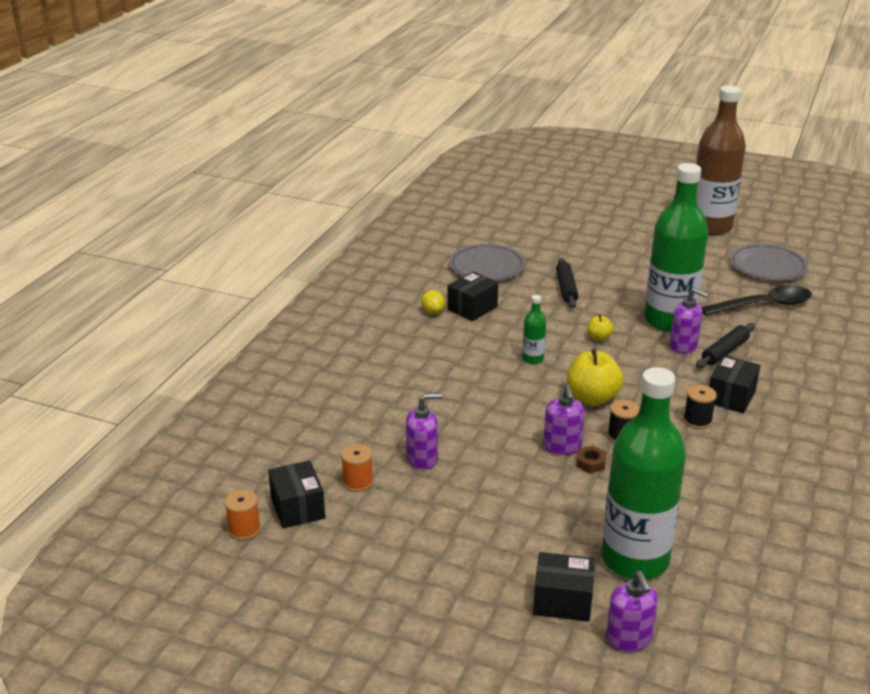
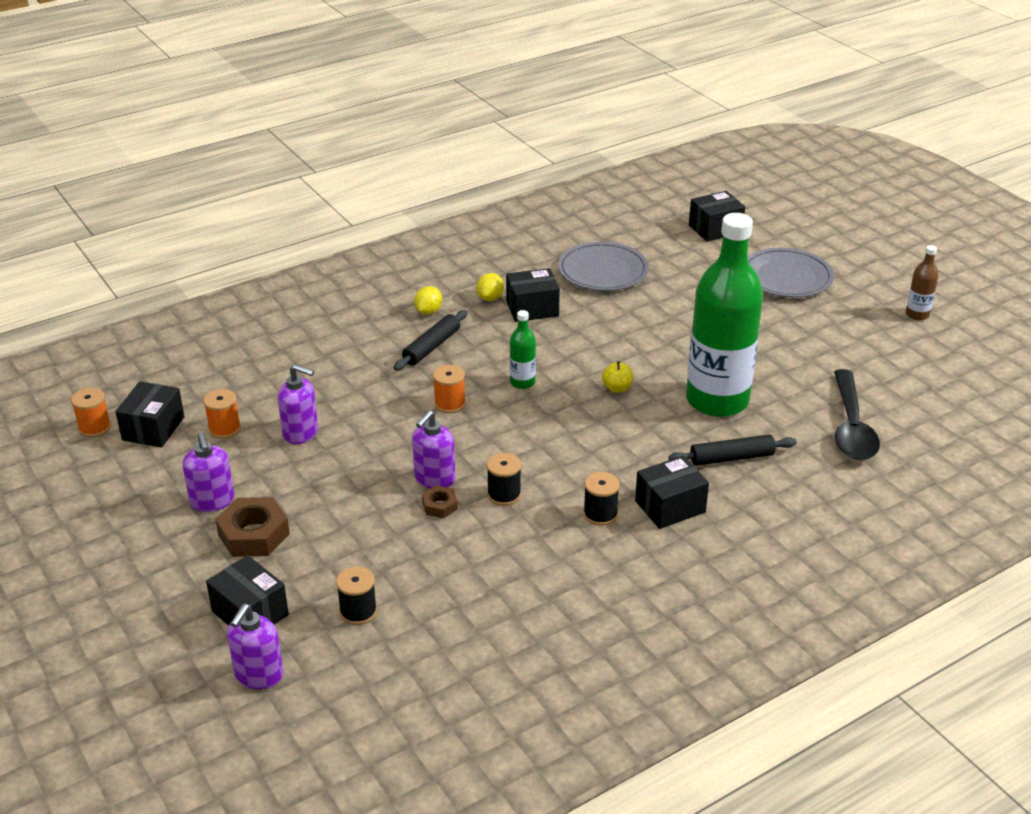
camera: 35 degrees right, 5 degrees up
black rolling pin [556,258,578,308] -> black rolling pin moved to [394,310,468,371]
yellow apple [567,349,624,406] -> none
green bottle [602,367,686,579] -> black spool [336,567,377,625]
purple soap dispenser [669,287,709,354] -> purple soap dispenser moved to [183,433,234,512]
brown bottle [696,85,746,235] -> brown bottle [906,245,939,321], size x0.41
black spoon [701,285,812,316] -> black spoon turned 75 degrees clockwise [834,369,880,460]
grey plate [730,243,808,281] -> grey plate moved to [748,248,834,298]
none -> brown nut [215,497,290,557]
none -> yellow lemon [414,286,442,315]
none -> orange spool [433,365,466,413]
none -> black box [689,191,745,242]

